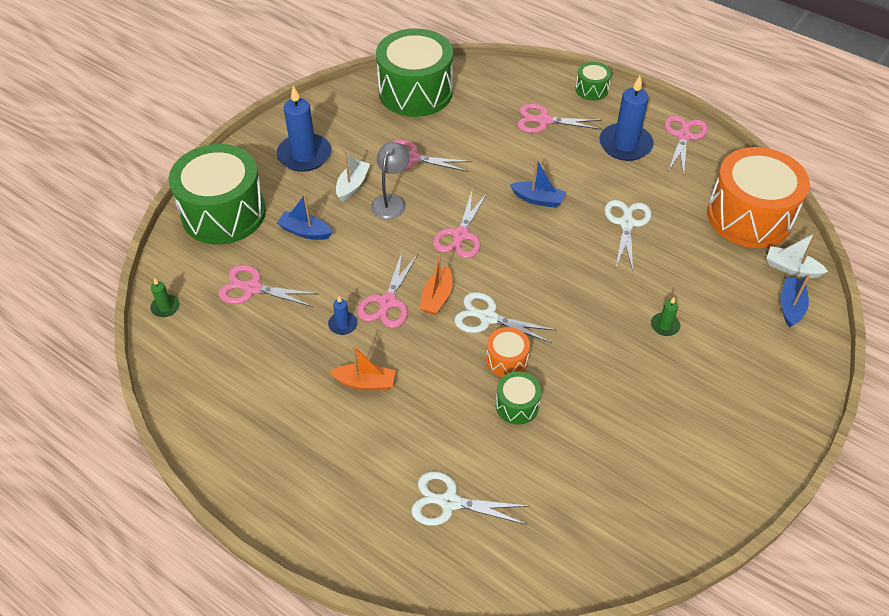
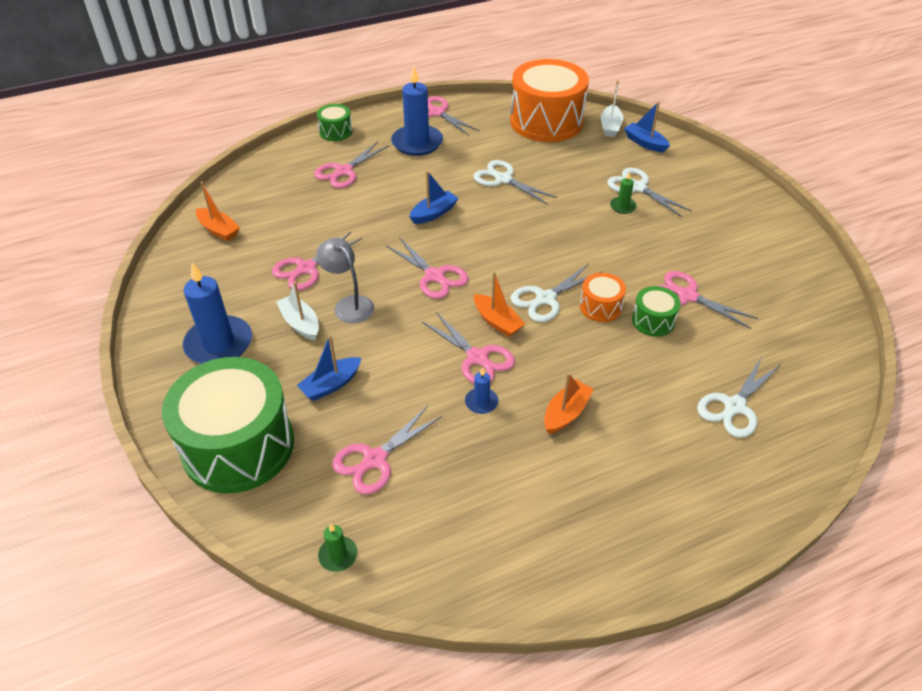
camera: 60 degrees left, 5 degrees down
green drum [376,28,453,117] -> orange boat [196,182,240,241]
white boat [767,232,828,278] -> white boat turned 45 degrees counterclockwise [601,80,623,137]
none -> white scissors [607,168,692,217]
none -> pink scissors [659,271,758,329]

